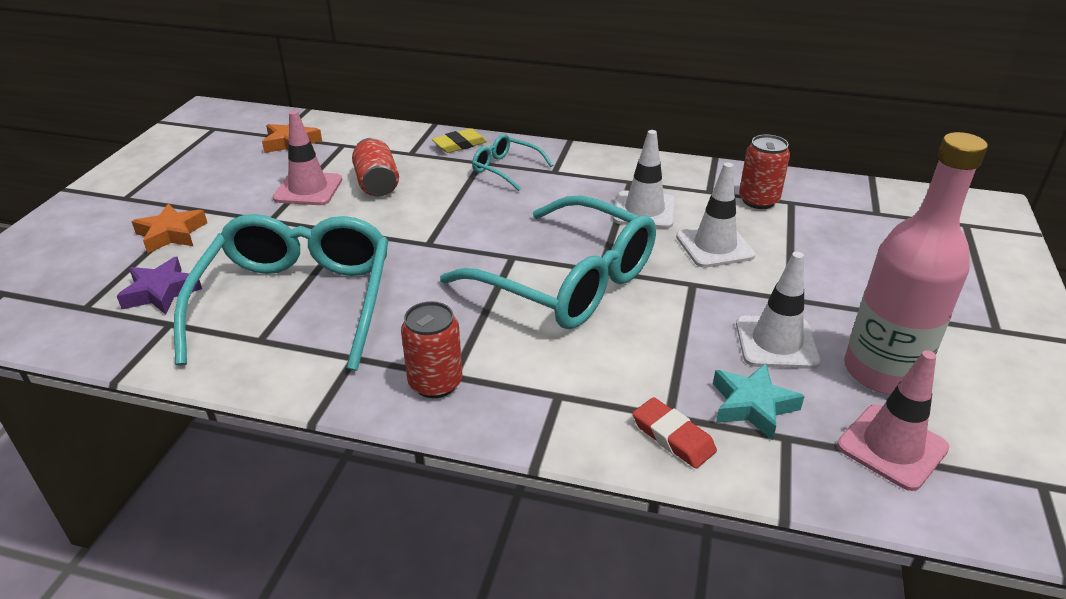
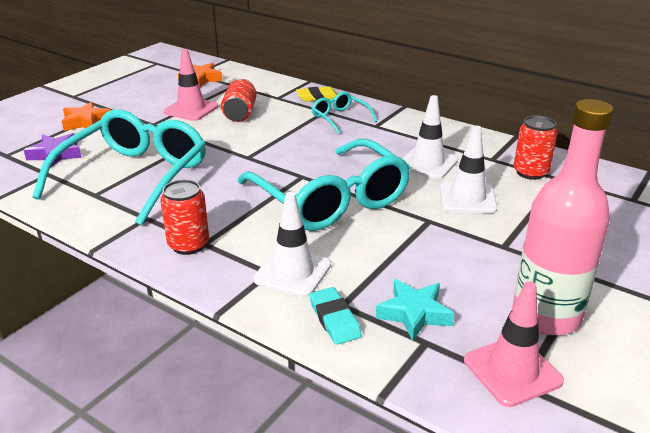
camera: 20 degrees right, 5 degrees down
red eraser [632,397,717,469] -> turquoise eraser [309,287,362,345]
white traffic cone [736,252,821,369] -> white traffic cone moved to [253,192,331,297]

